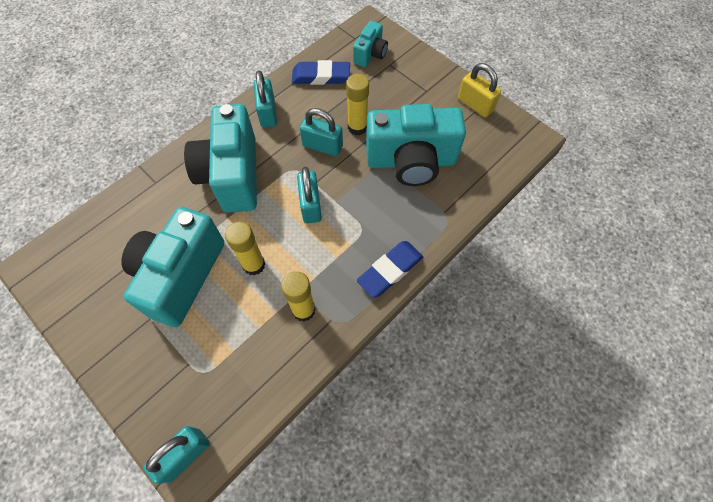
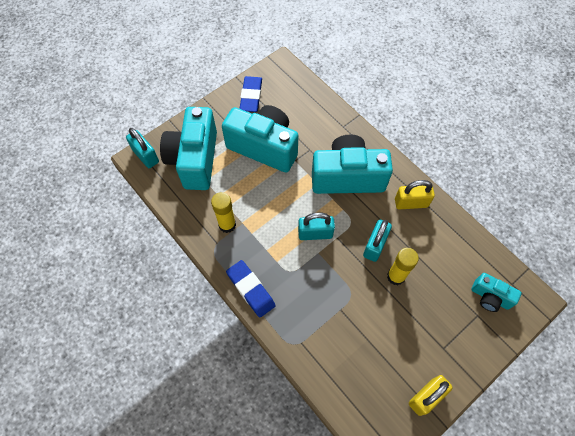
camera: 95 degrees right, 0 degrees up
yellow glue stick [225,222,265,276] -> none
turquoise padlock [254,70,277,128] -> yellow padlock [395,180,435,210]
blue eraser [292,60,350,85] -> blue eraser moved to [239,76,262,112]
turquoise camera [366,104,466,186] -> turquoise camera moved to [160,107,217,190]

